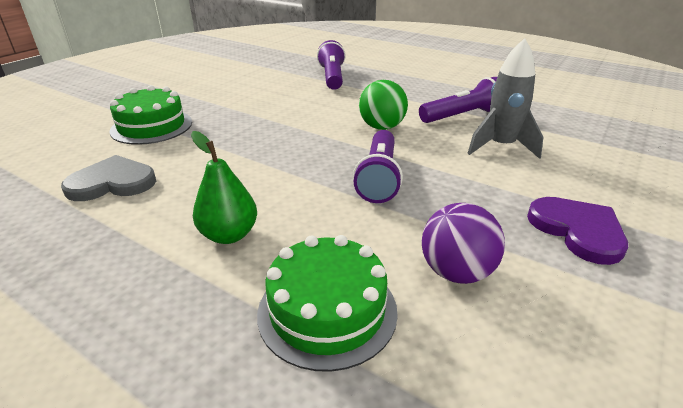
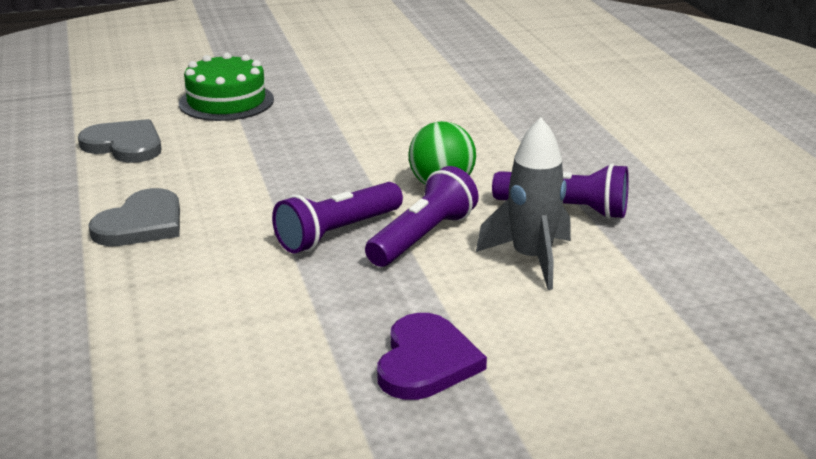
camera: 40 degrees right, 5 degrees down
green pear [191,131,257,244] -> grey heart [88,188,180,246]
green cake [257,235,398,372] -> none
purple flashlight [317,40,346,90] -> purple flashlight moved to [365,166,479,267]
purple ball [422,203,505,284] -> none

